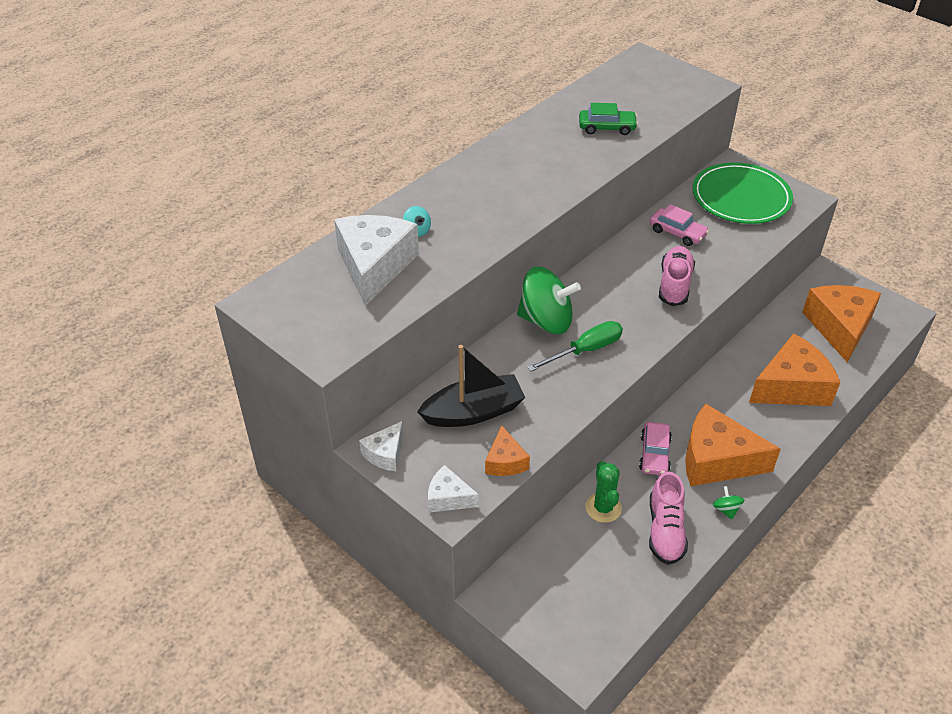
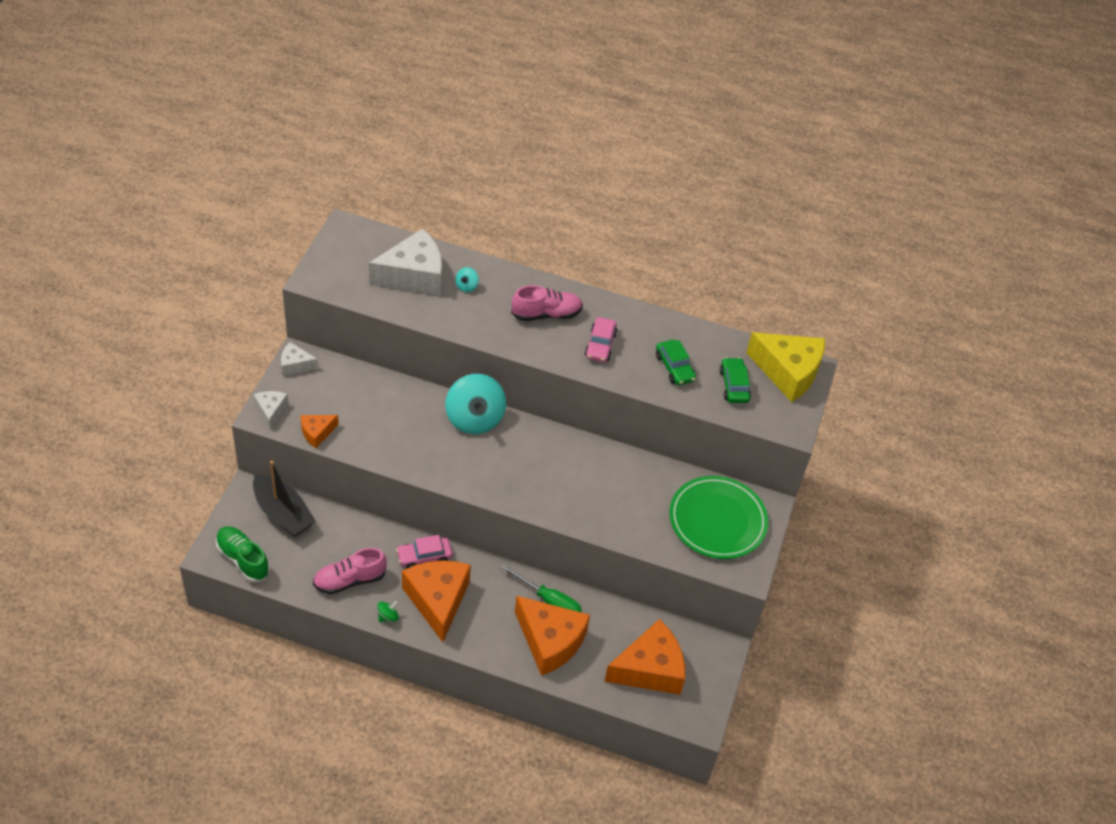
camera: 60 degrees right, 5 degrees up
black boat [417,345,526,427] -> black boat moved to [253,461,316,537]
green spinning top [517,267,581,334] -> turquoise spinning top [445,374,506,434]
green screwdriver [527,321,623,371] -> green screwdriver moved to [501,565,582,612]
green cactus [585,461,622,523] -> none
pink car [650,204,709,246] -> pink car moved to [585,317,617,362]
pink shoe [659,246,695,306] -> pink shoe moved to [511,285,583,321]
none -> green shoe [216,526,270,582]
none -> green car [720,357,751,403]
none -> yellow cheese [746,332,825,402]

